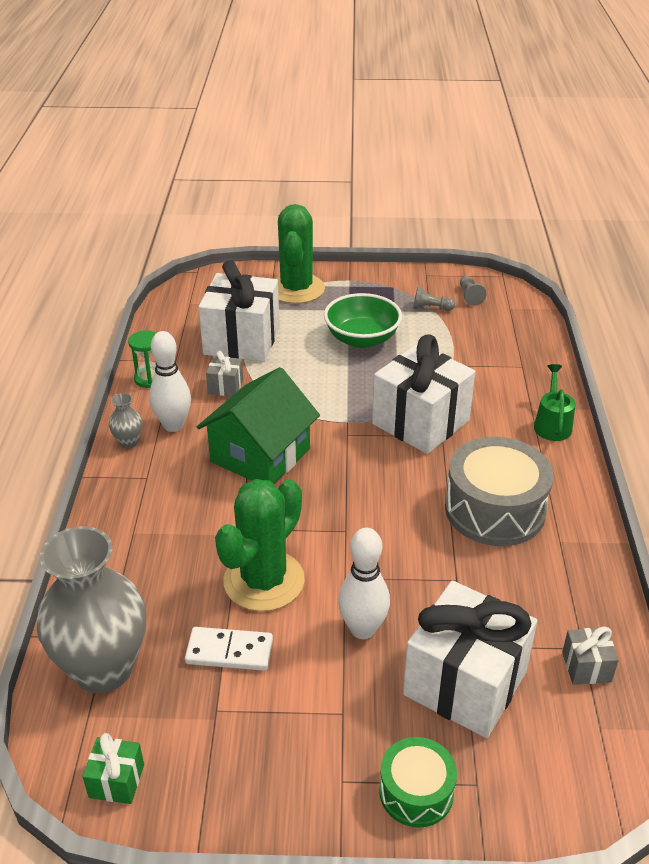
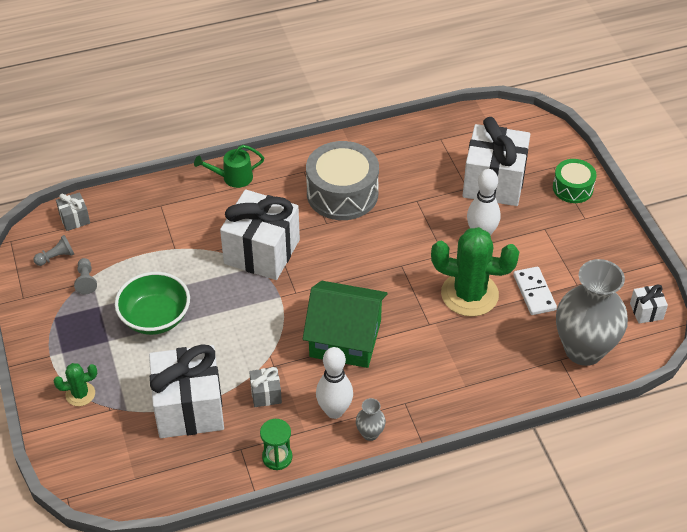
camera: 110 degrees left, 10 degrees up
green gift [82,733,144,804] -> white gift [630,284,668,323]
green cactus [275,204,325,304] -> green cactus [53,363,97,406], size x0.48
grey gift [562,626,619,685] -> grey gift moved to [56,192,90,231]

